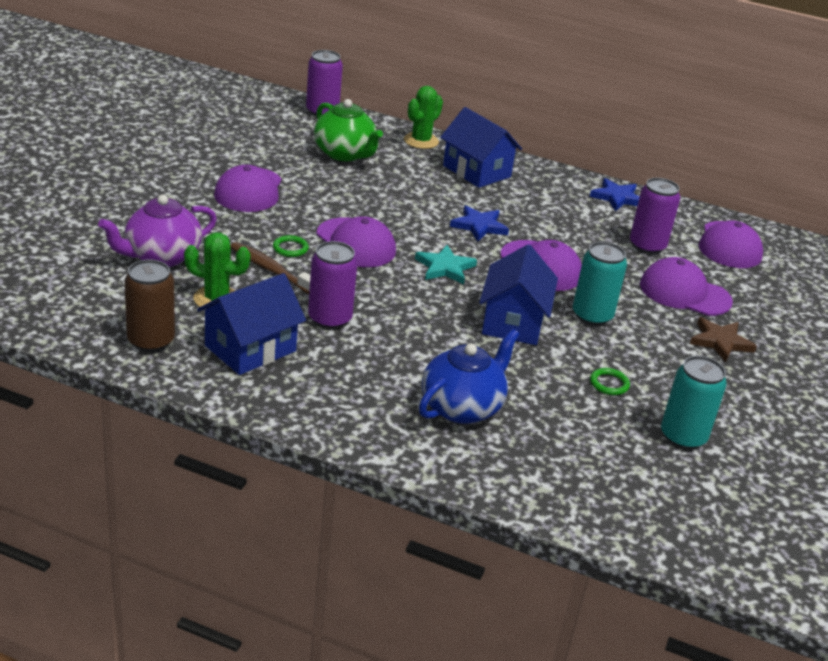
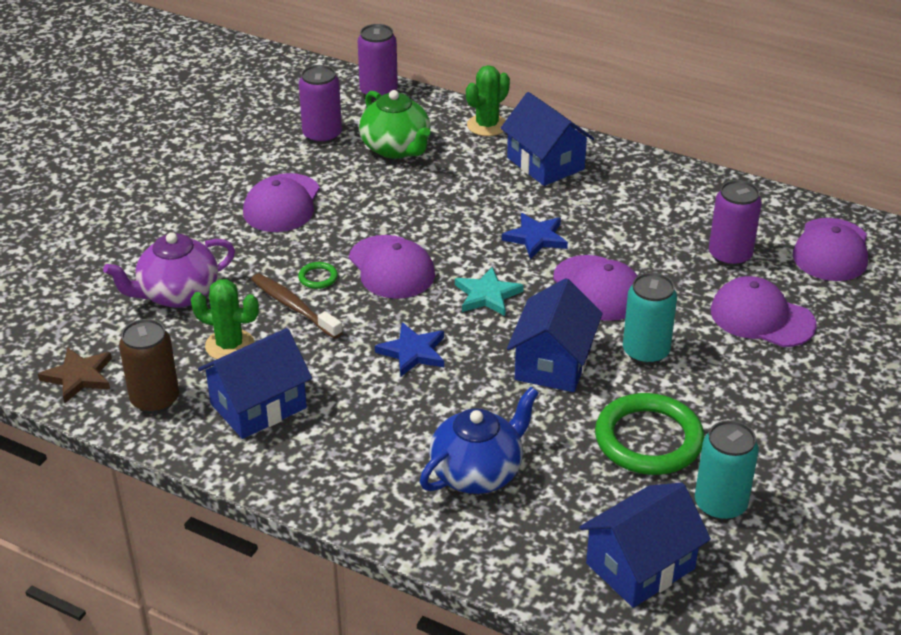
camera: 10 degrees right, 5 degrees up
purple can [308,241,358,329] -> purple can moved to [299,65,342,144]
blue star [589,178,640,211] -> blue star moved to [375,322,444,376]
green ring [590,368,630,395] -> green ring [595,393,704,475], size x2.43
brown star [690,317,757,362] -> brown star moved to [38,347,112,403]
none -> blue house [579,483,711,608]

